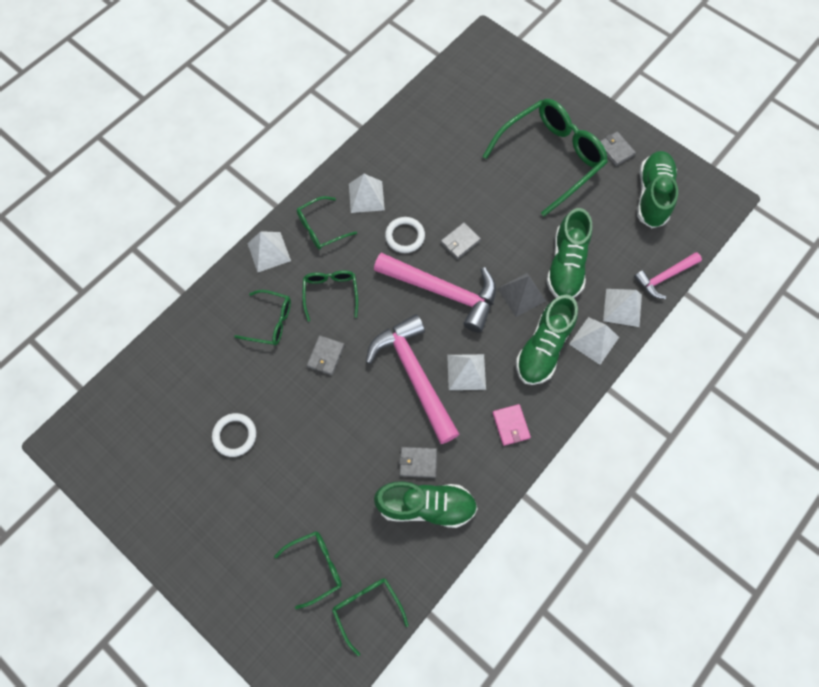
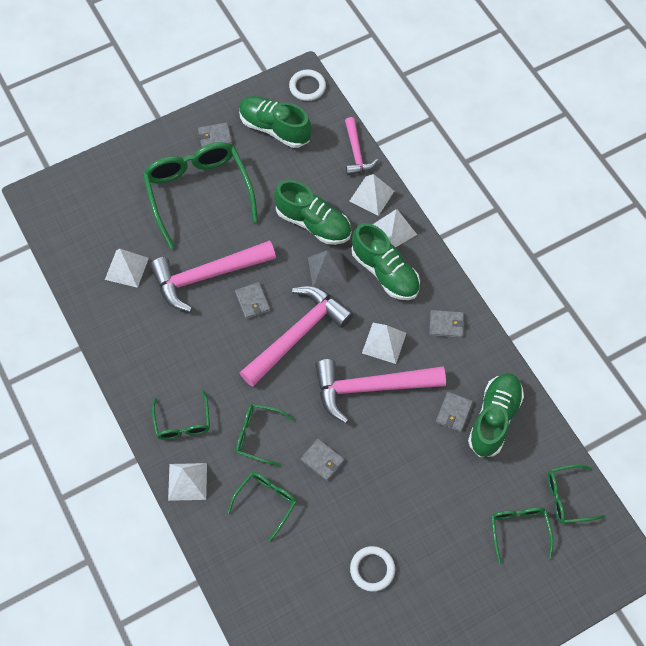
camera: 70 degrees left, 5 degrees down
white pyramid [349,174,385,213] -> white pyramid moved to [105,249,149,288]
white ring [385,217,425,253] -> white ring moved to [289,69,326,101]
pink wallet [493,404,531,446] -> grey wallet [429,310,465,338]
none -> pink hammer [150,240,276,312]

